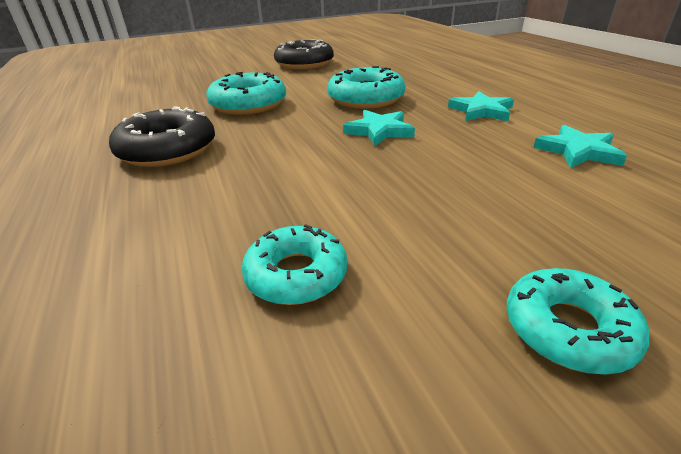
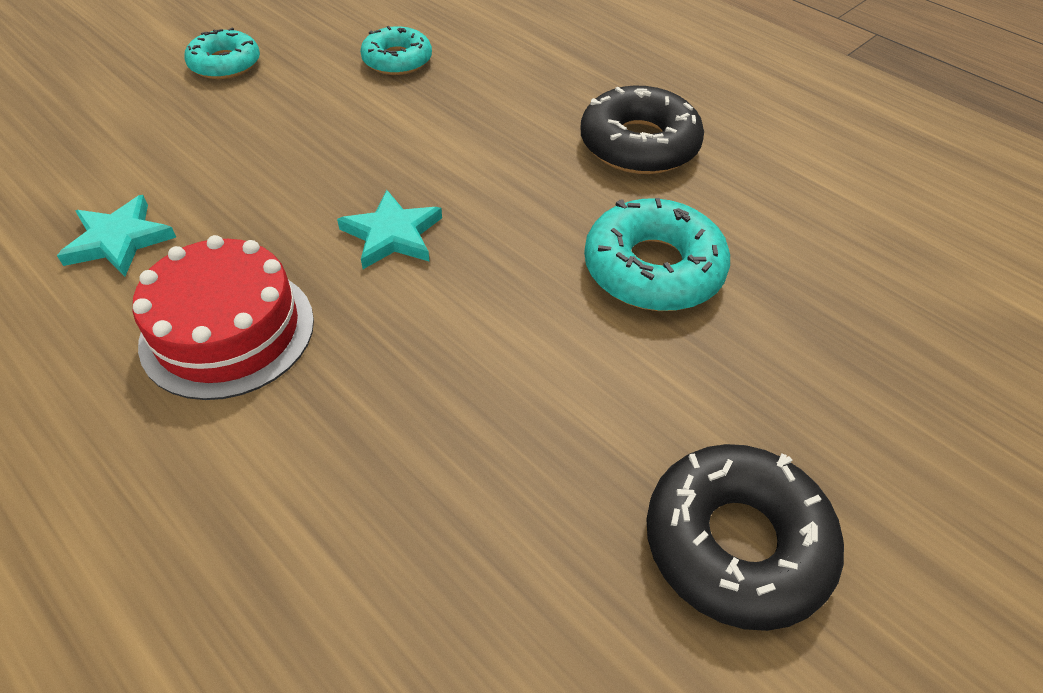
camera: 155 degrees right, 15 degrees up
turquoise donut [327,66,406,109] -> none
turquoise star [448,91,514,121] -> red cake [132,235,314,400]

